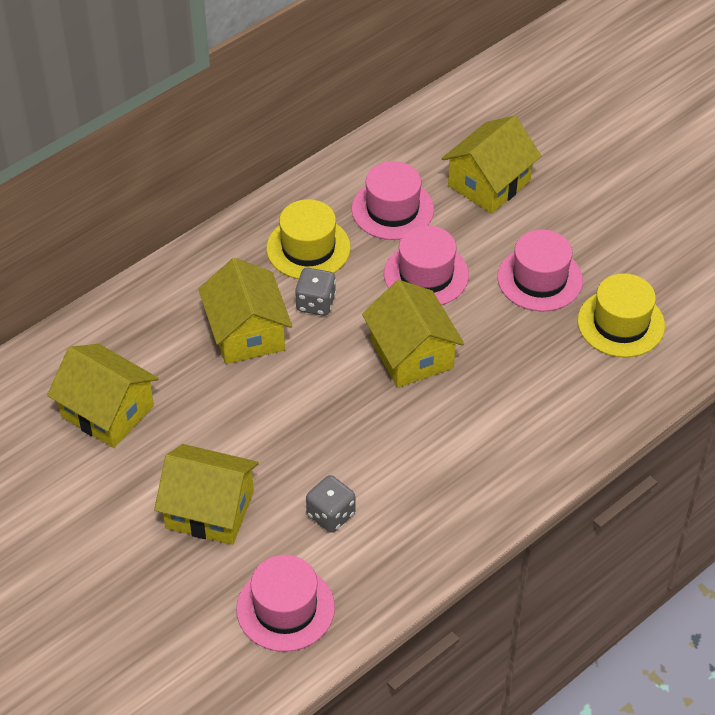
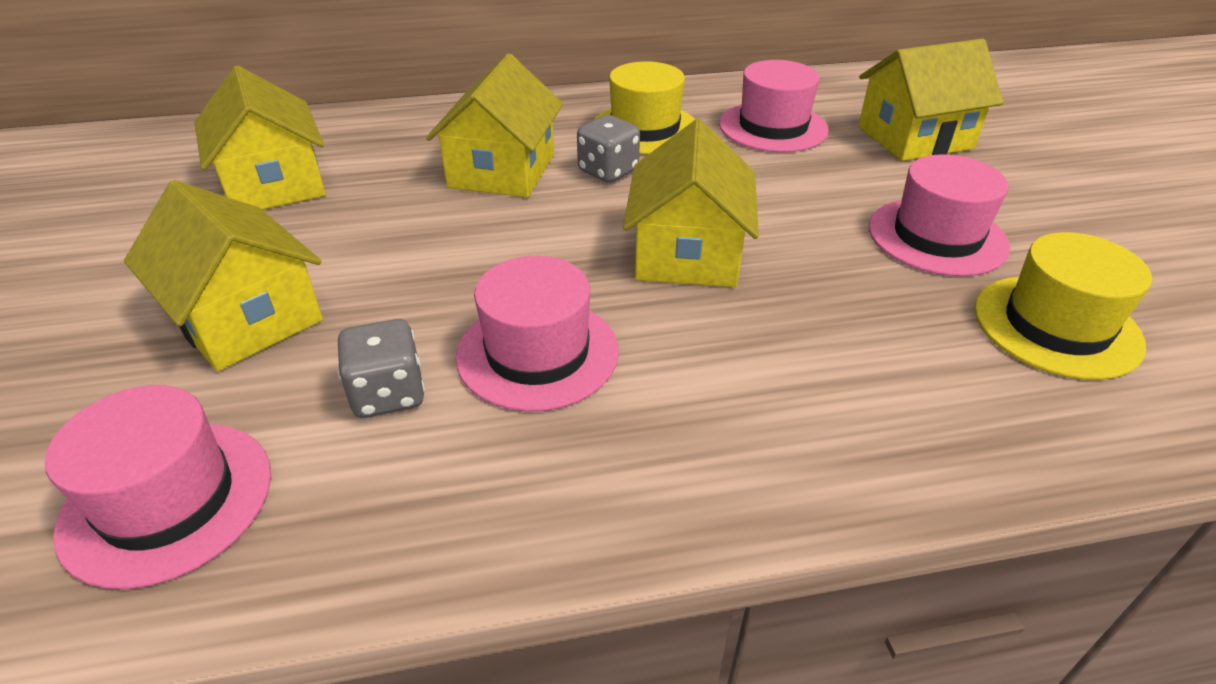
camera: 30 degrees right, 10 degrees down
pink hat [384,225,469,305] -> pink hat moved to [456,256,619,412]

